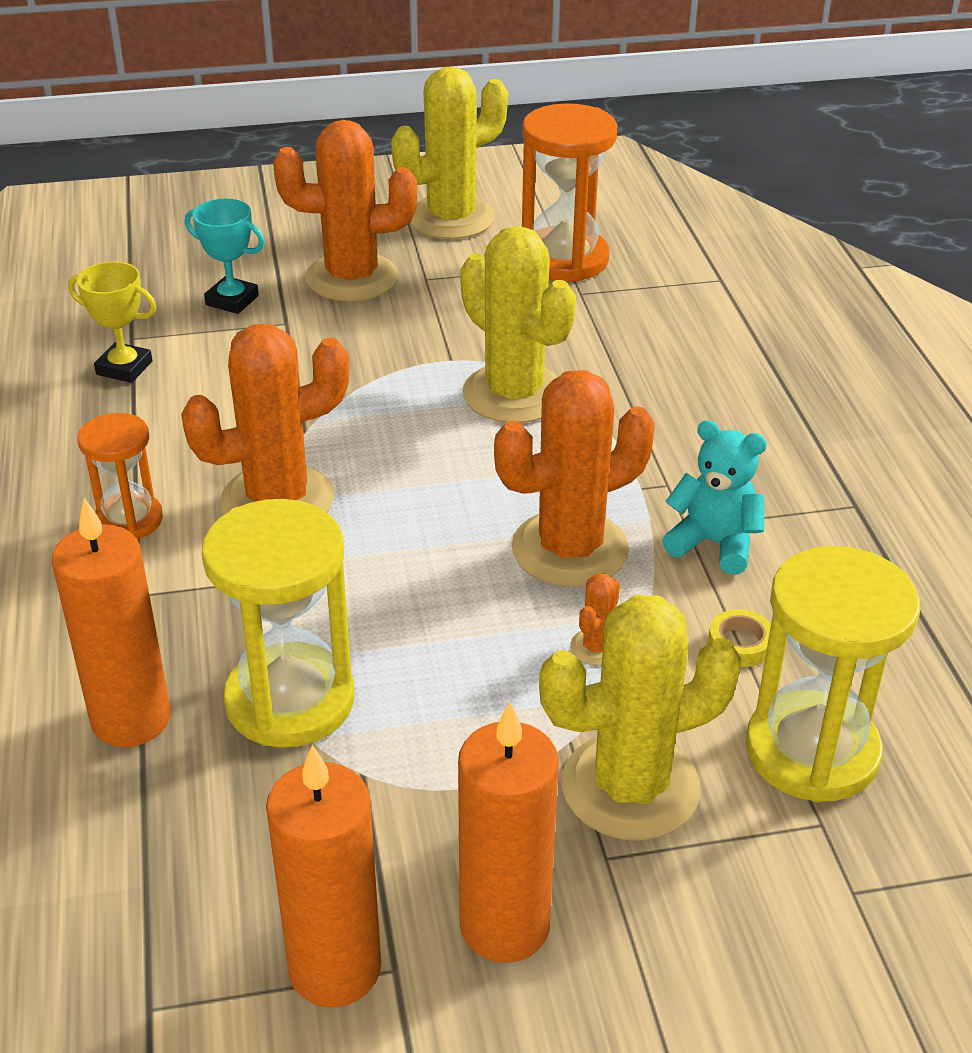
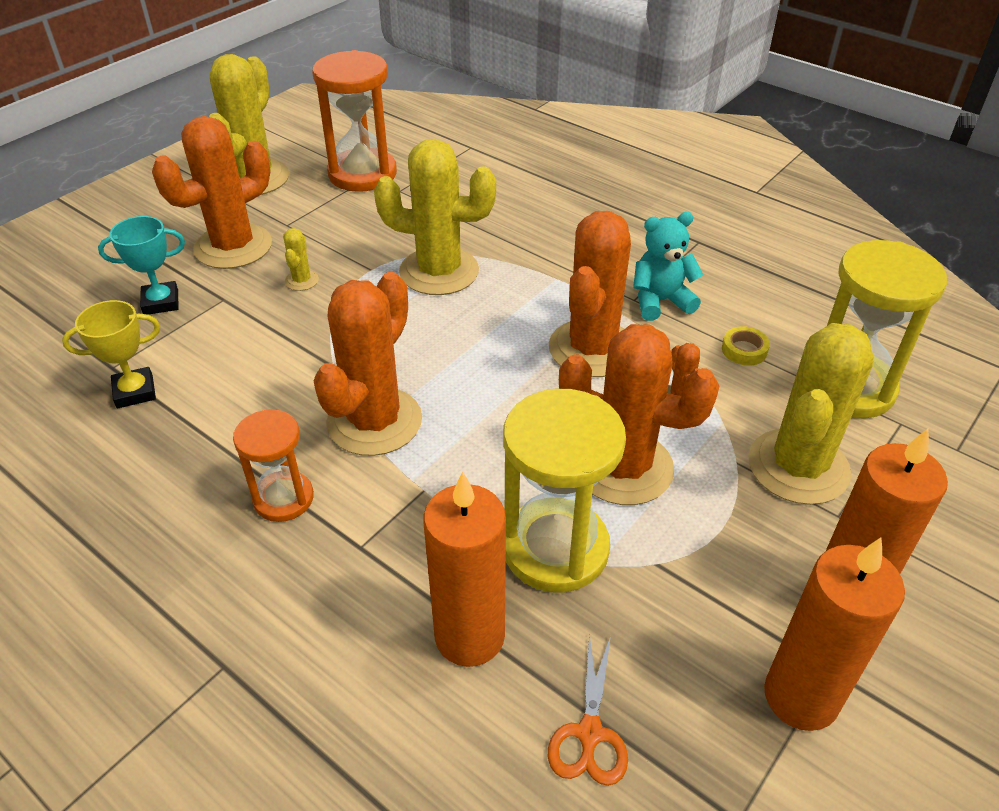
camera: 40 degrees left, 5 degrees up
none -> yellow cactus [283,228,319,291]
none -> orange scissors [548,632,628,786]
none -> orange cactus [559,324,720,505]

